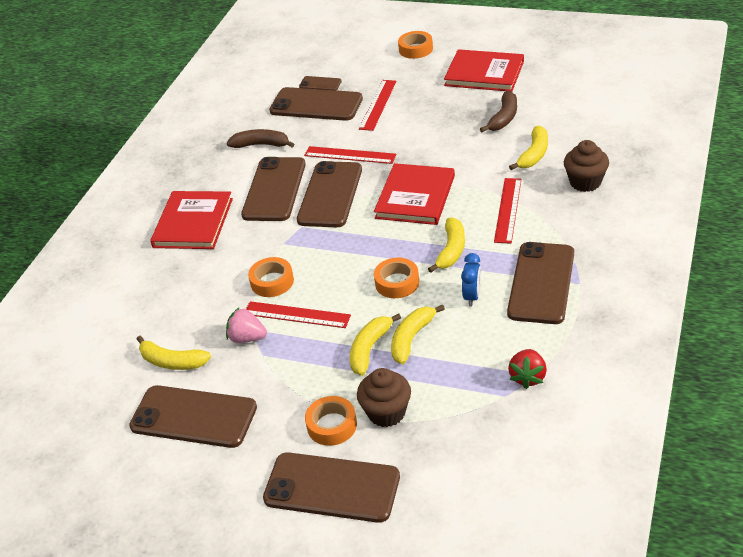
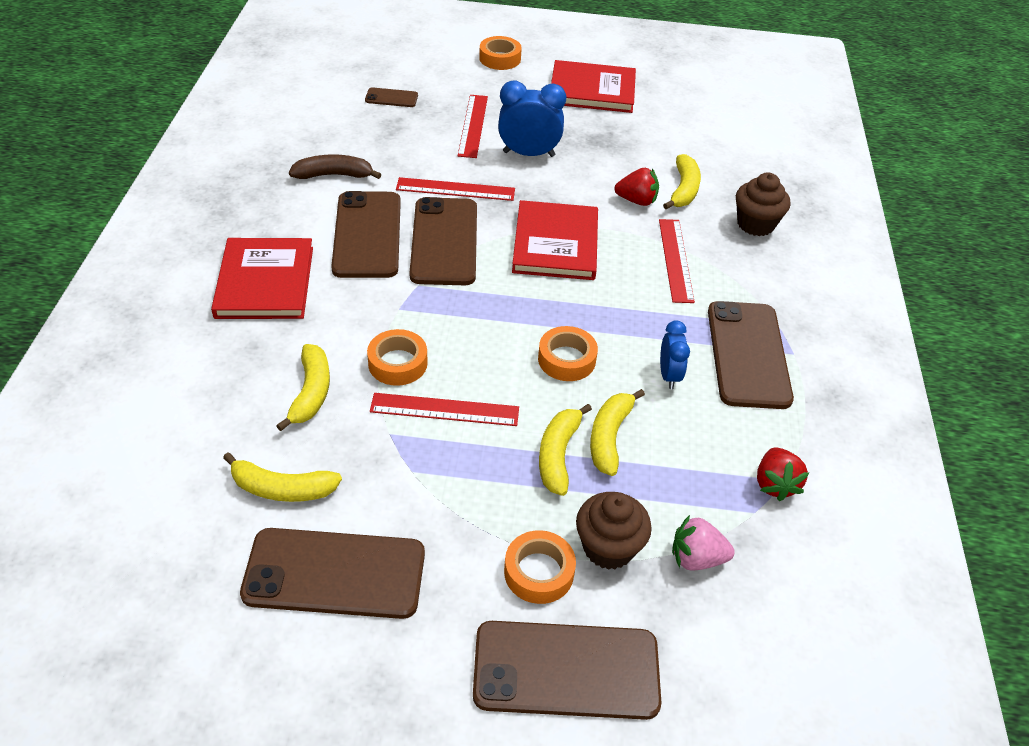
camera: 20 degrees left, 5 degrees up
pink strawberry [226,307,267,343] -> pink strawberry moved to [672,515,735,570]
brown phone [269,87,363,121] -> none
yellow banana [428,218,465,273] -> yellow banana moved to [276,344,330,431]
brown banana [480,91,517,132] -> none
none -> blue clock [498,80,566,157]
none -> red strawberry [614,168,659,206]

